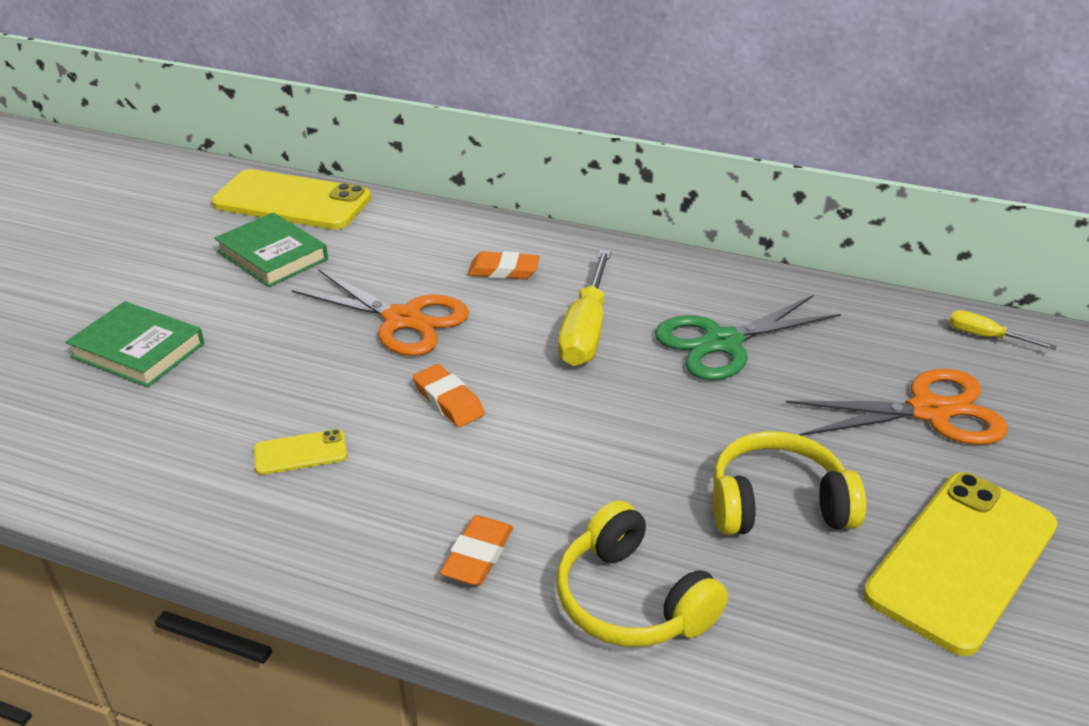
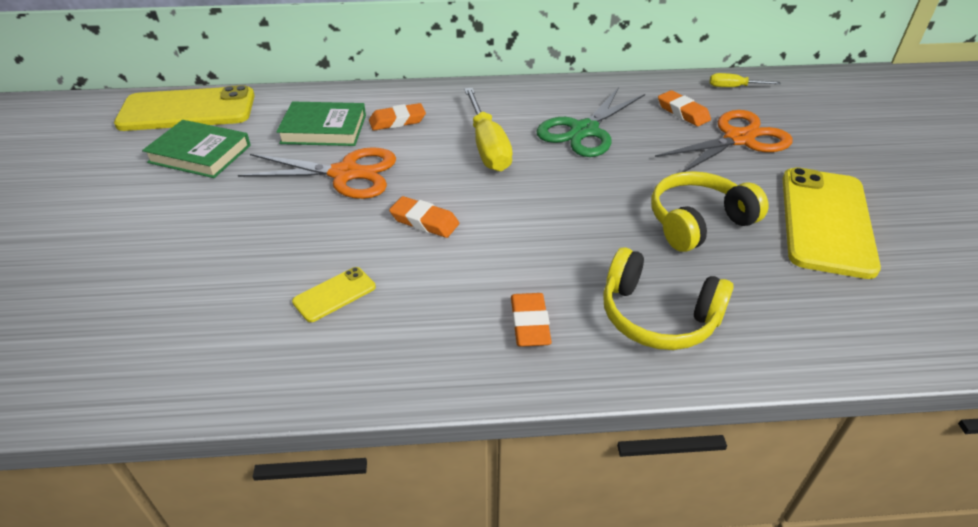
camera: 25 degrees left, 5 degrees up
green book [65,301,204,387] -> green book moved to [276,101,366,146]
none -> orange eraser [658,90,711,126]

